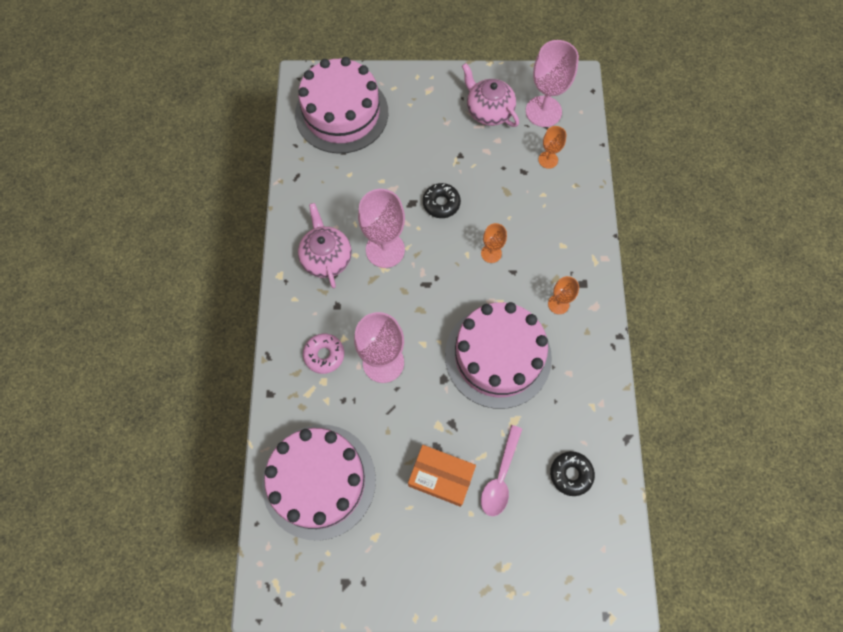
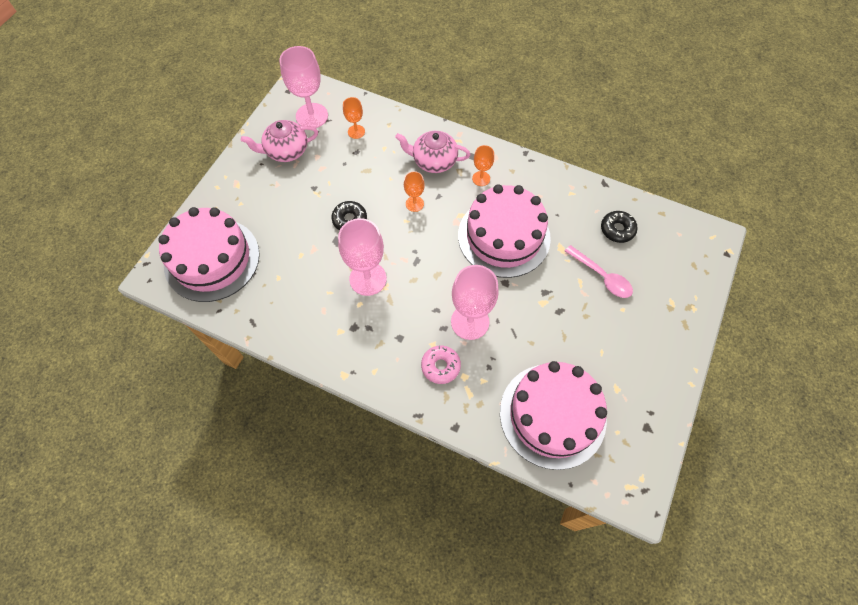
camera: 65 degrees left, 5 degrees down
pink teapot [298,203,352,288] -> pink teapot moved to [395,131,470,173]
orange box [408,445,476,507] -> none

